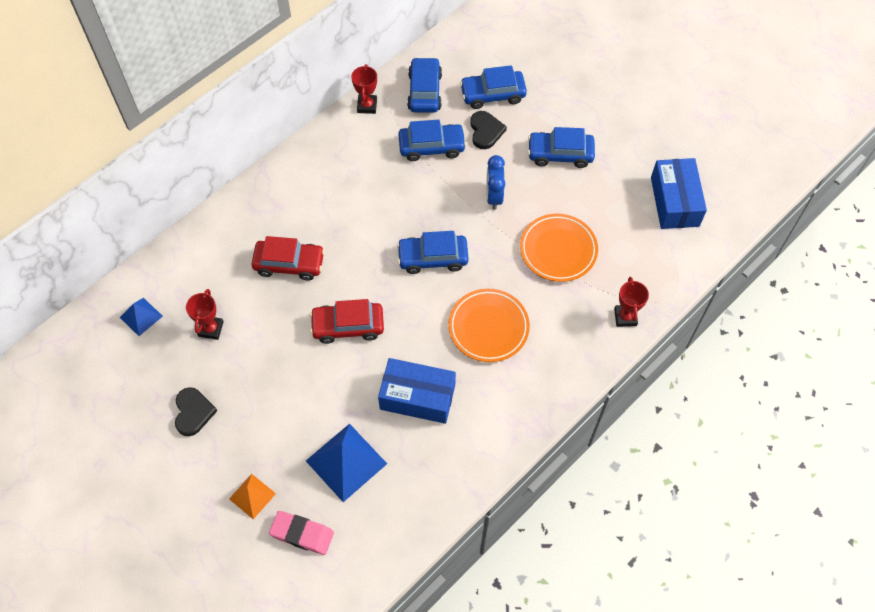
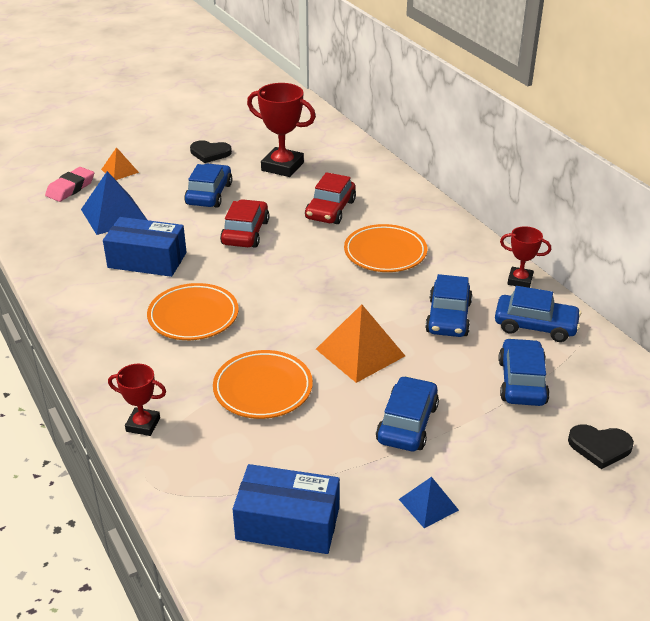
camera: 105 degrees right, 25 degrees down
blue pyramid [120,298,163,336] -> blue pyramid moved to [399,477,459,528]
red trophy [186,289,224,340] -> red trophy [247,83,316,177], size x1.74
blue box [378,358,456,424] -> blue box turned 75 degrees clockwise [103,217,186,277]
blue car [397,231,469,274] -> blue car moved to [184,164,232,208]
black heart [470,111,507,149] -> black heart moved to [568,424,634,469]
blue clock [486,155,505,210] -> orange pyramid [316,304,405,383]
none -> orange plate [344,224,427,272]

